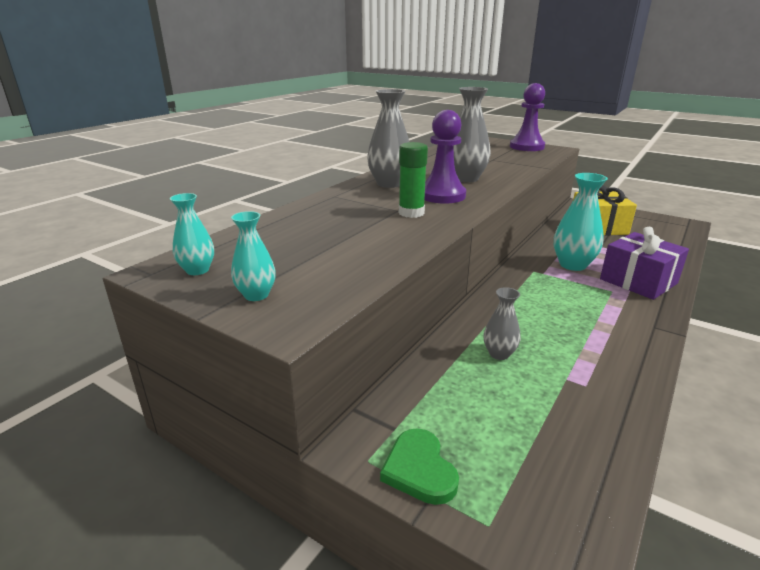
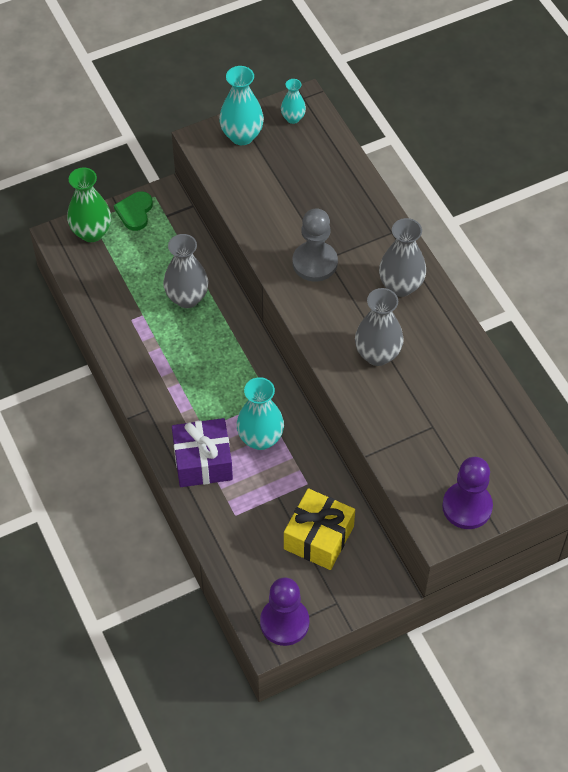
camera: 120 degrees right, 30 degrees up
turquoise vase [231,211,276,301] -> turquoise vase [219,66,264,145], size x1.74
green heart [380,428,459,505] -> green heart turned 90 degrees counterclockwise [114,191,153,231]
green glue stick [399,142,428,218] -> grey pawn [292,208,338,282]
purple pawn [425,110,466,204] -> purple pawn moved to [260,577,309,646]
grey vase [484,287,521,360] -> grey vase [163,234,209,308], size x1.74
none -> green vase [67,167,111,242]

